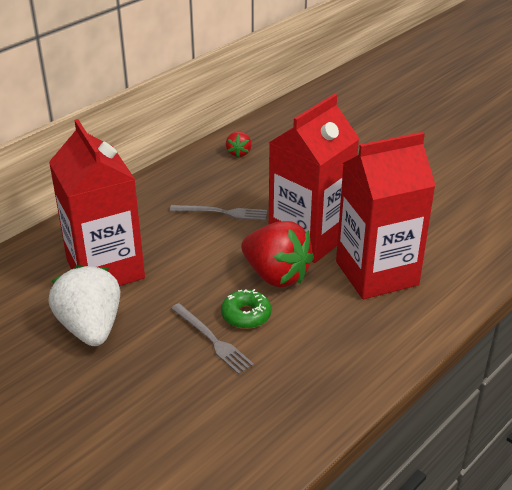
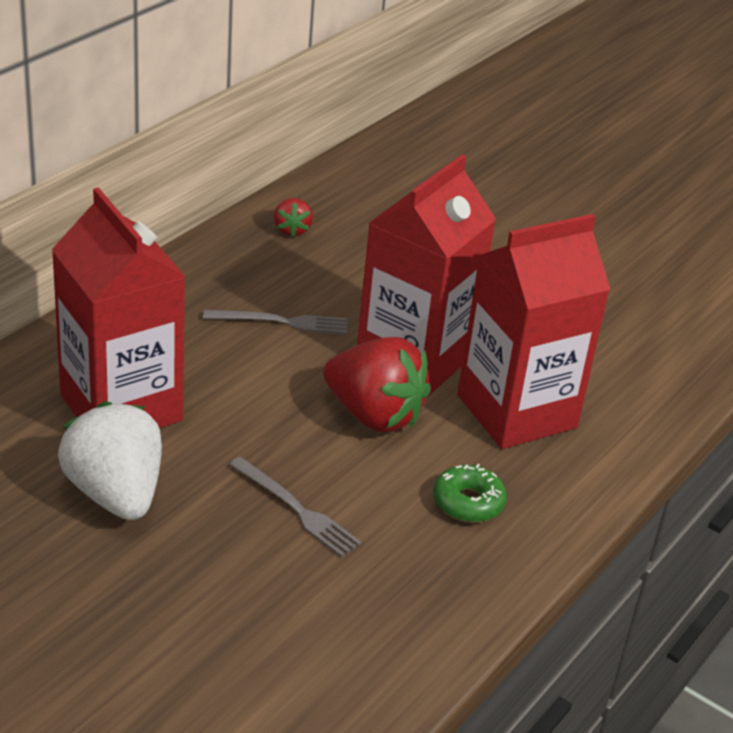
camera: 10 degrees left, 0 degrees up
green donut [221,289,272,329] -> green donut moved to [433,464,507,523]

